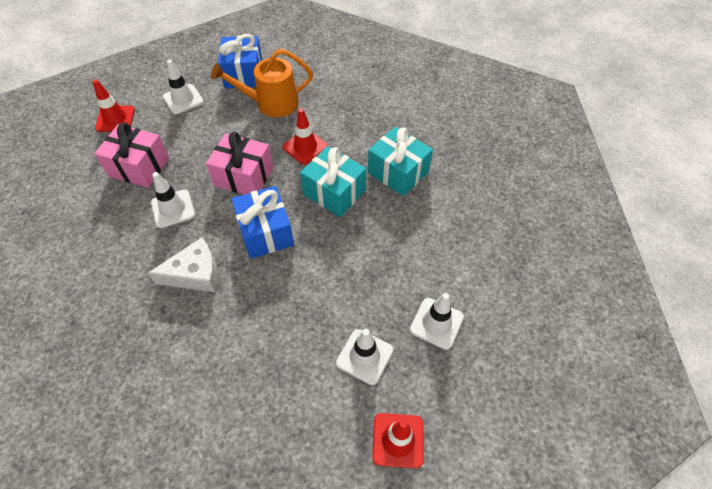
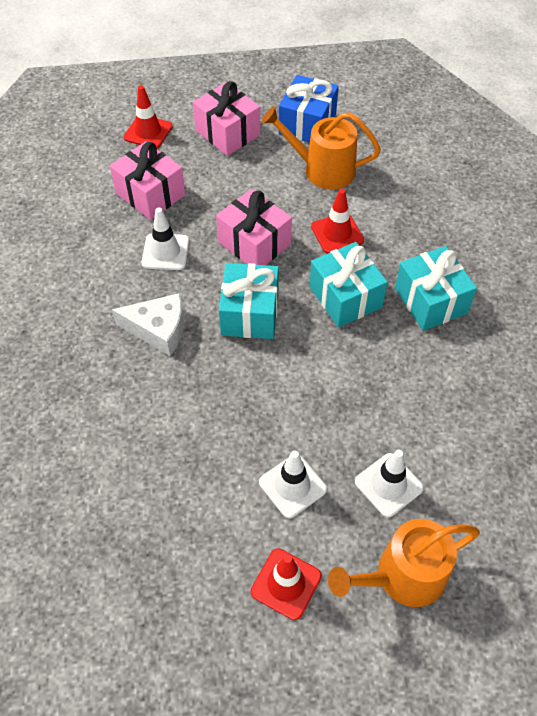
camera: 25 degrees right, 0 degrees up
white traffic cone [163,60,204,114] -> pink gift [193,81,261,156]
blue gift [231,186,294,259] -> turquoise gift [219,263,279,339]
none -> orange watering can [328,519,480,607]

